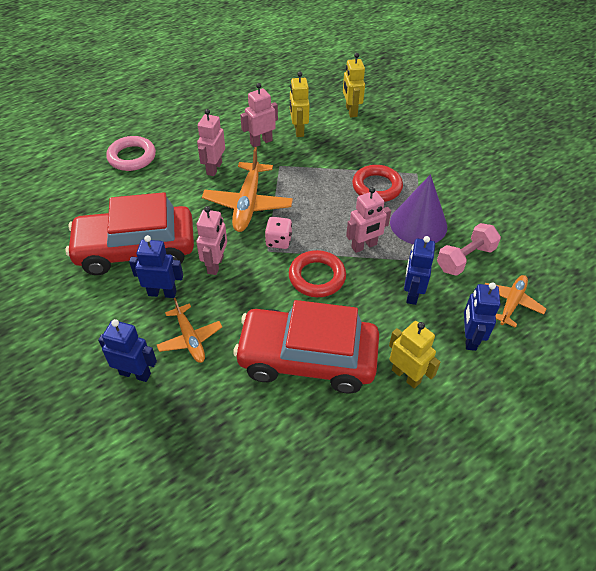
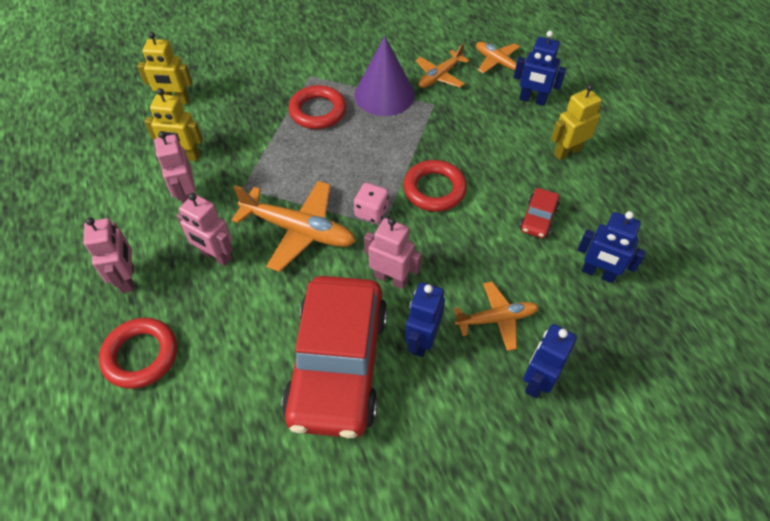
camera: 75 degrees left, 5 degrees up
pink ring [106,136,156,171] -> red ring [99,318,177,389]
red car [233,300,379,394] -> red car [519,188,559,238], size x0.40
pink robot [346,187,391,253] -> pink robot moved to [83,217,134,293]
blue robot [404,236,435,305] -> blue robot moved to [577,211,646,283]
pink dumbbell [437,223,501,276] -> orange plane [416,44,470,88]

